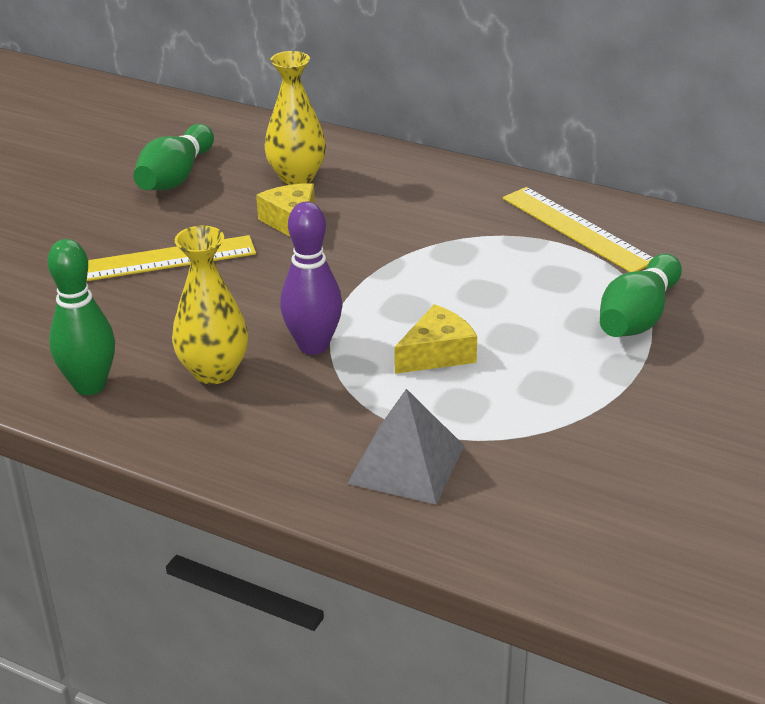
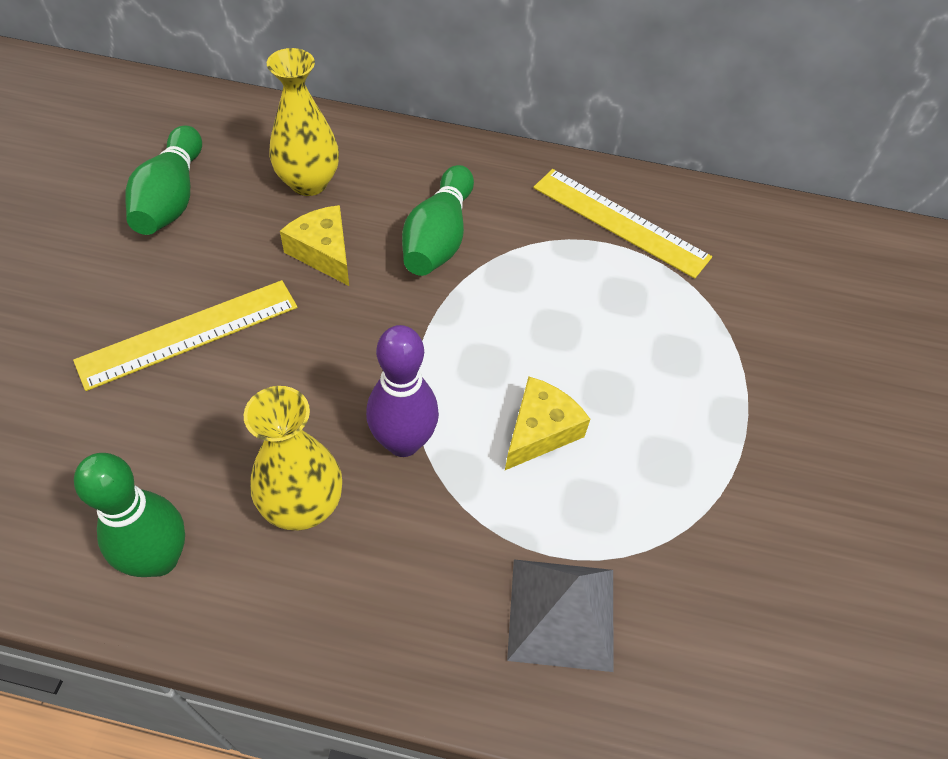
camera: 20 degrees left, 20 degrees up
green bowling pin [600,254,682,337] -> green bowling pin moved to [402,165,474,276]

